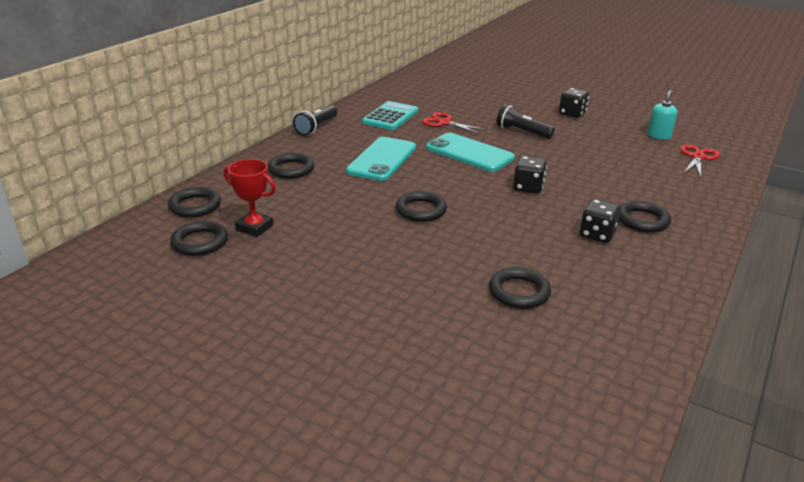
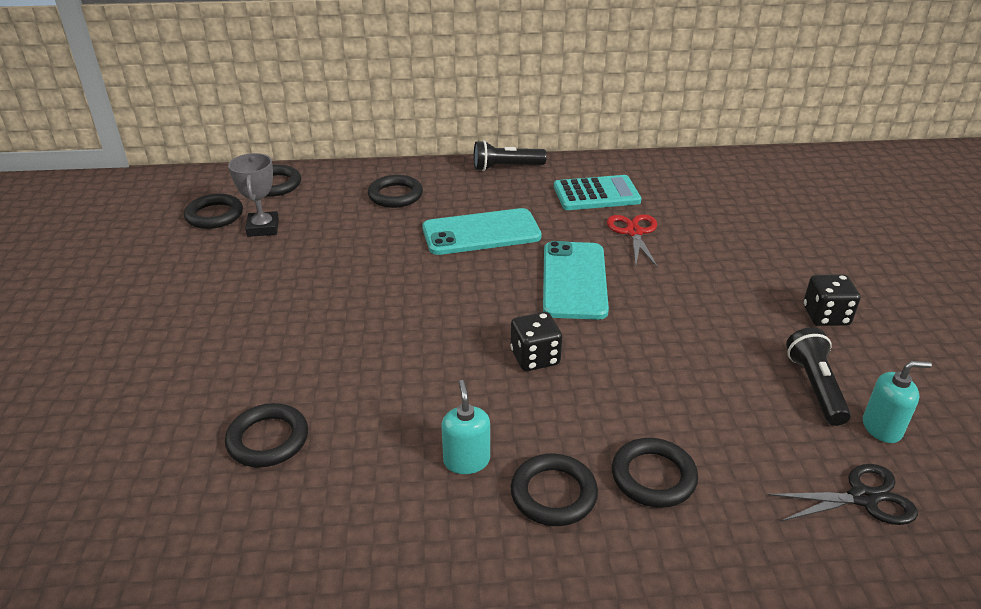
camera: 55 degrees right, 5 degrees up
red trophy [224,159,276,237] -> grey trophy [228,153,279,237]
black ring [396,191,447,222] -> black ring moved to [612,438,698,508]
black flashlight [496,105,555,139] -> black flashlight moved to [786,327,851,426]
black dice [580,199,621,243] -> turquoise soap dispenser [442,380,490,474]
red scissors [680,144,720,177] -> black scissors [767,464,918,525]

